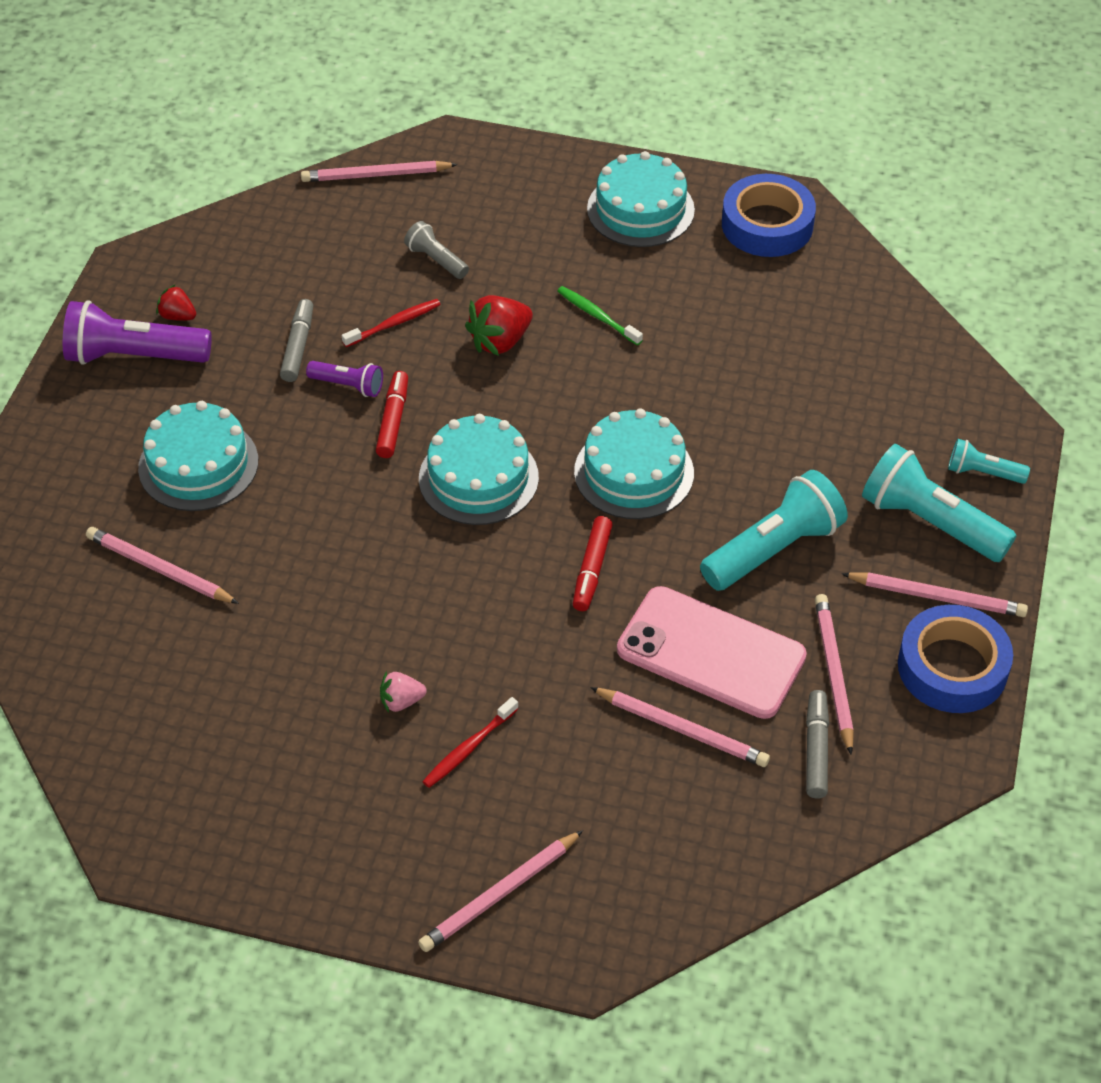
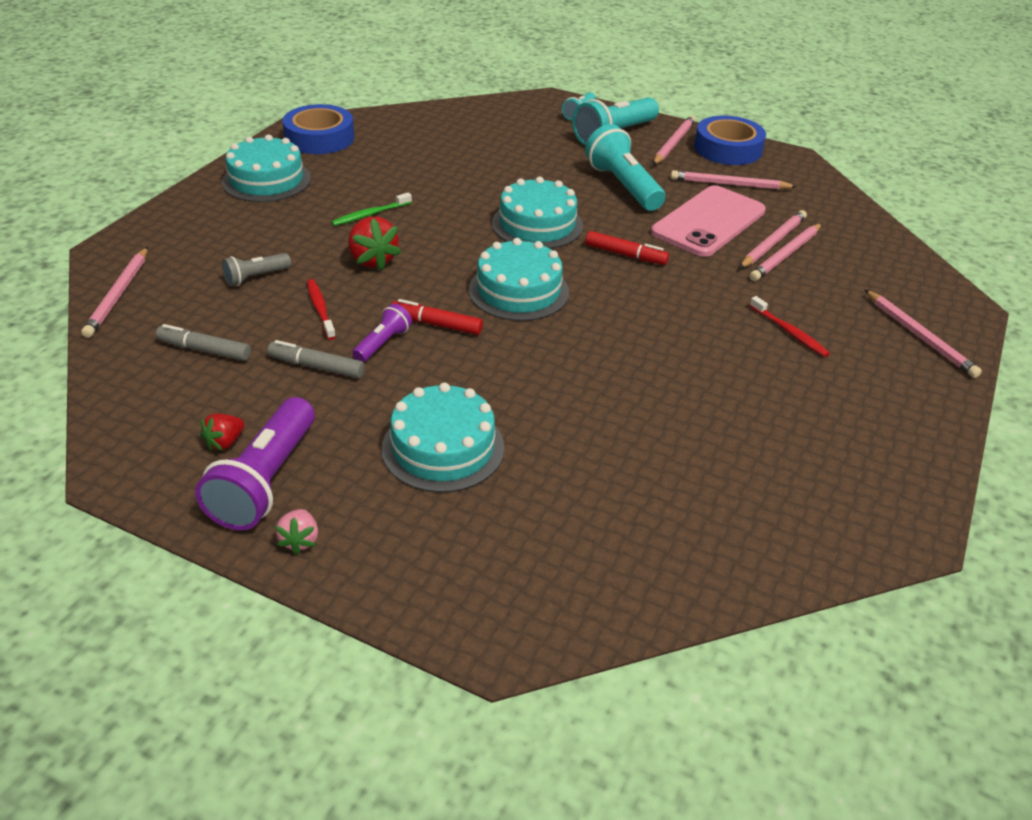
camera: 80 degrees left, 10 degrees down
pink pencil [86,527,239,604] -> pink pencil moved to [750,223,822,281]
pink strawberry [380,671,427,713] -> pink strawberry moved to [275,509,318,554]
grey marker [806,690,829,798] -> grey marker moved to [156,324,251,361]

